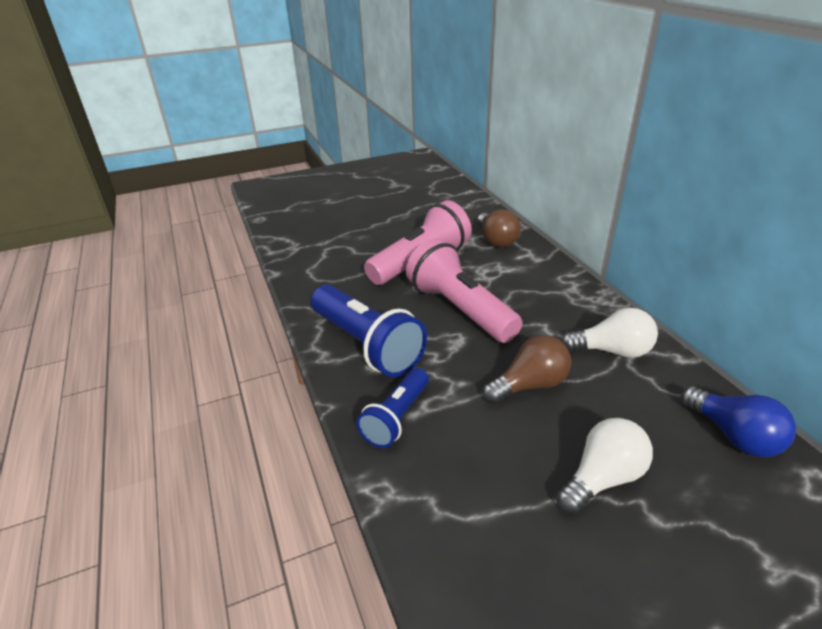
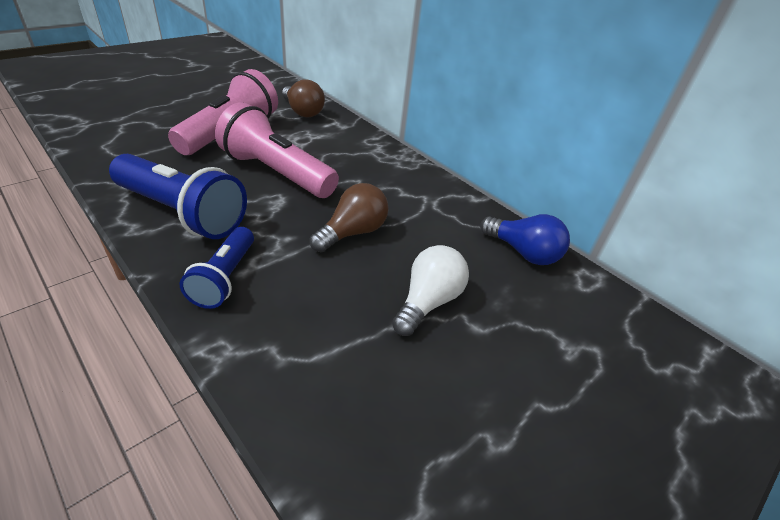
camera: 25 degrees left, 5 degrees up
white light bulb [561,308,658,358] -> none

